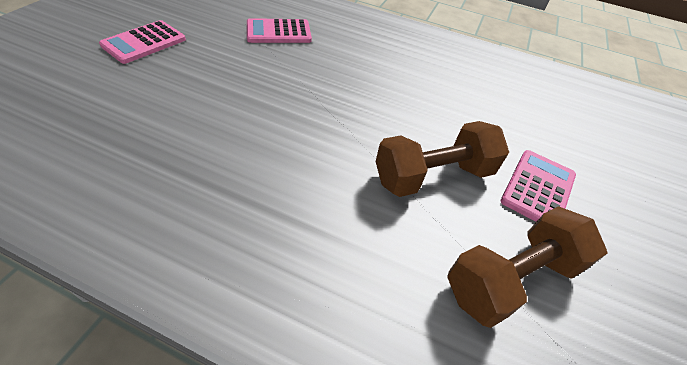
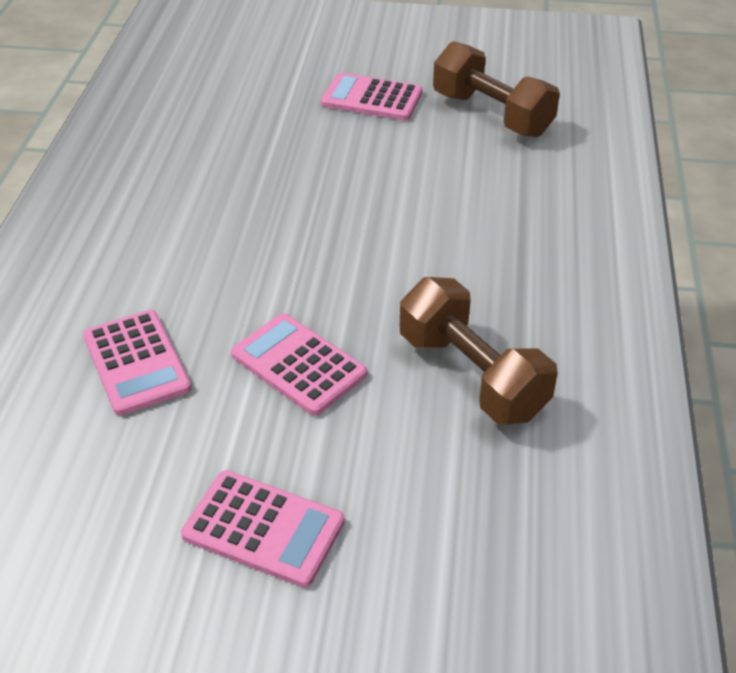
camera: 100 degrees left, 5 degrees down
brown dumbbell [375,121,509,197] -> brown dumbbell moved to [400,277,558,425]
none -> pink calculator [231,313,367,416]

